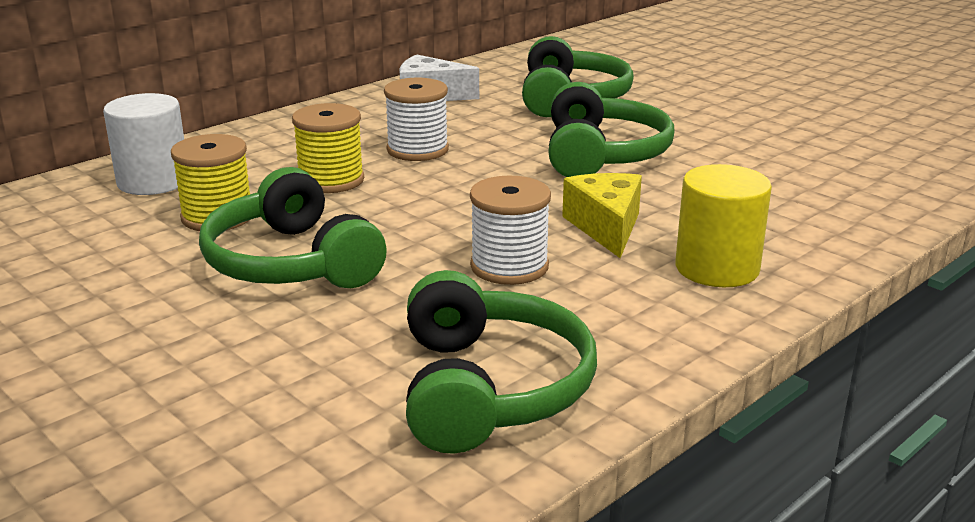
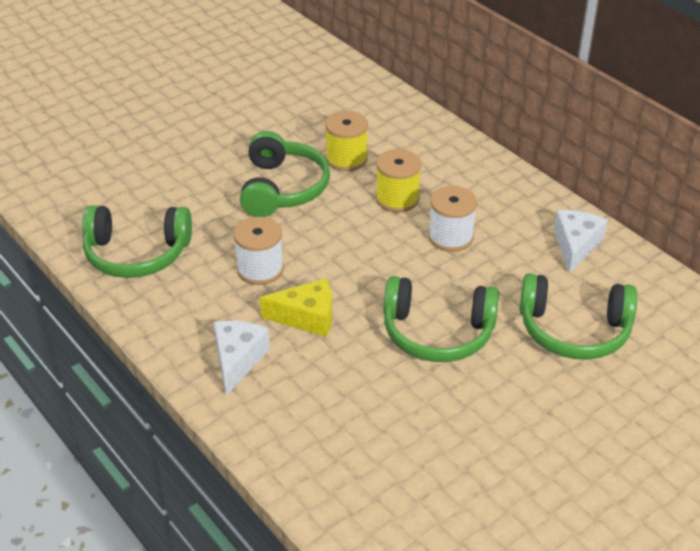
camera: 95 degrees right, 15 degrees up
white cylinder [103,93,184,195] -> none
green headphones [199,167,387,288] -> green headphones turned 120 degrees clockwise [240,131,330,217]
yellow cylinder [675,164,772,287] -> white cheese [214,321,270,395]

